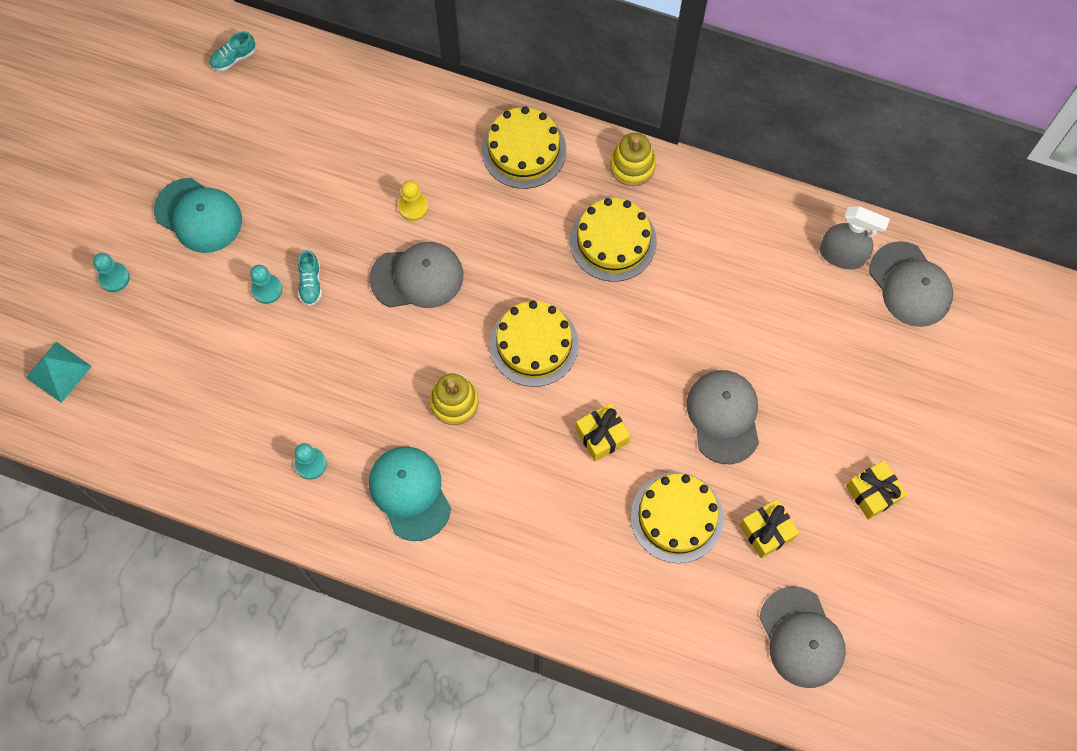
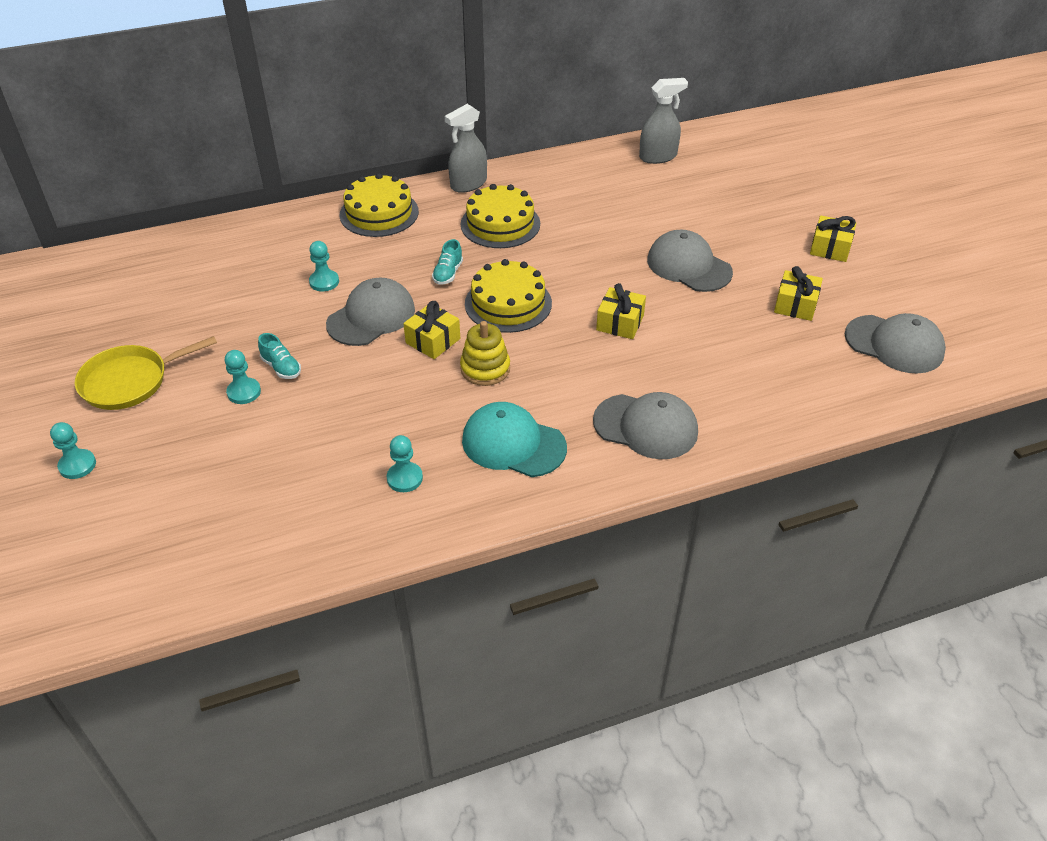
camera: 40 degrees left, 25 degrees down
turquoise pyramid [26,342,92,403] -> none
turquoise cap [154,178,242,253] -> yellow pan [75,336,217,410]
turquoise shoe [209,31,255,71] -> turquoise shoe moved to [432,239,463,285]
yellow pawn [398,180,428,221] -> turquoise pawn [309,241,339,291]
yellow stacking toy [610,133,656,186] -> grey spray bottle [445,104,487,193]
yellow cake [631,472,724,563] -> none
grey cap [869,241,953,327] -> grey cap moved to [593,392,698,459]
none -> yellow gift [403,301,460,359]

